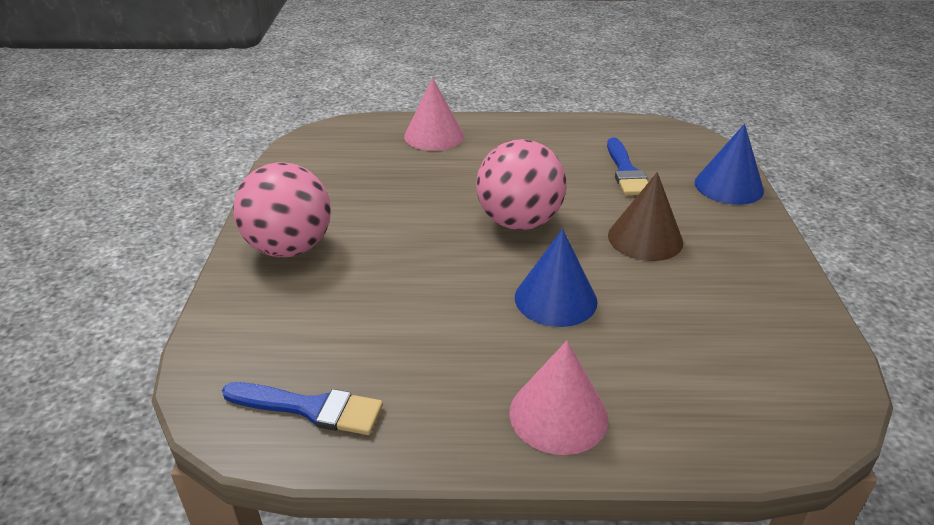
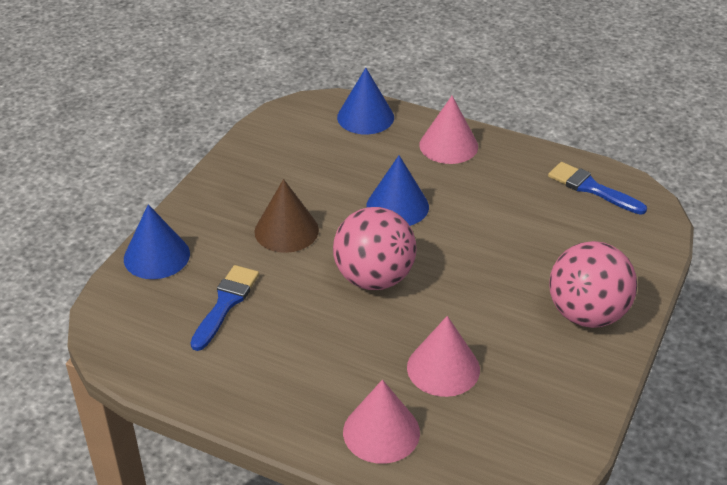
camera: 155 degrees left, 5 degrees up
none -> blue cone [337,68,394,134]
none -> pink cone [407,316,480,397]

